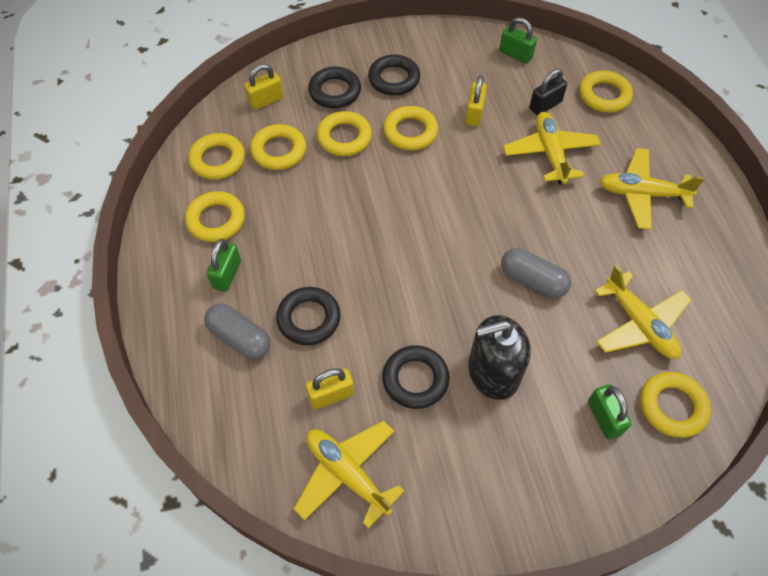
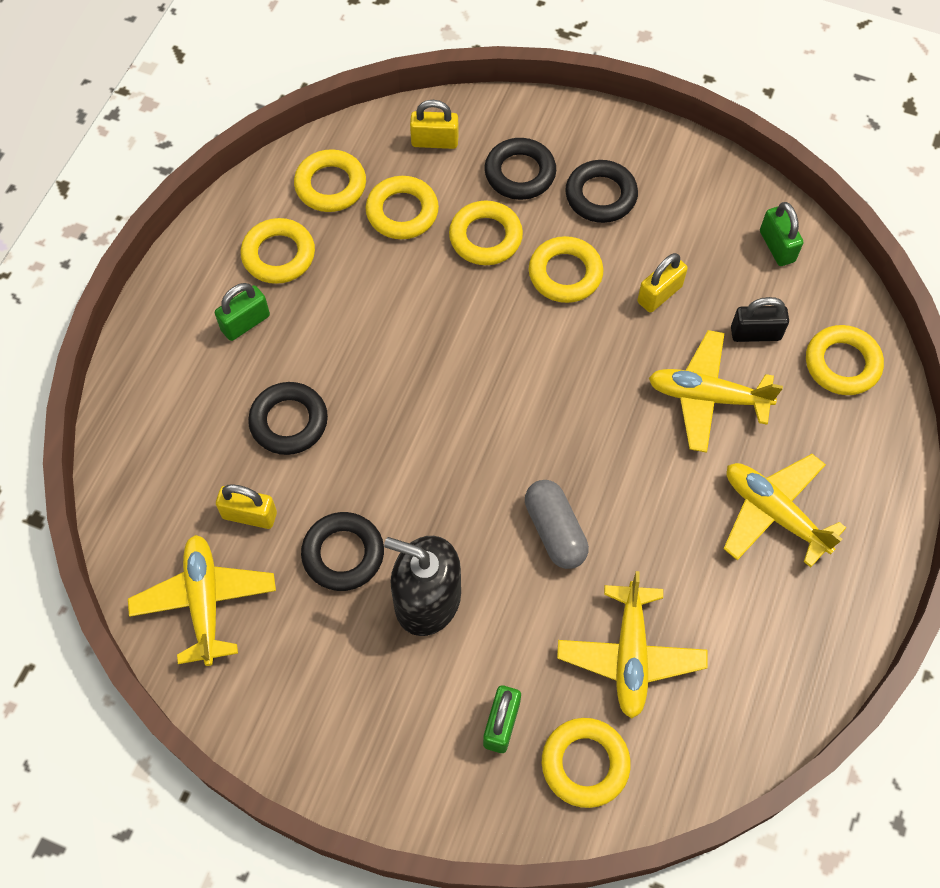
camera: 35 degrees right, 5 degrees up
grey capsule [204,303,271,360] -> none
yellow plane [503,112,601,185] -> yellow plane turned 105 degrees counterclockwise [649,330,783,453]

